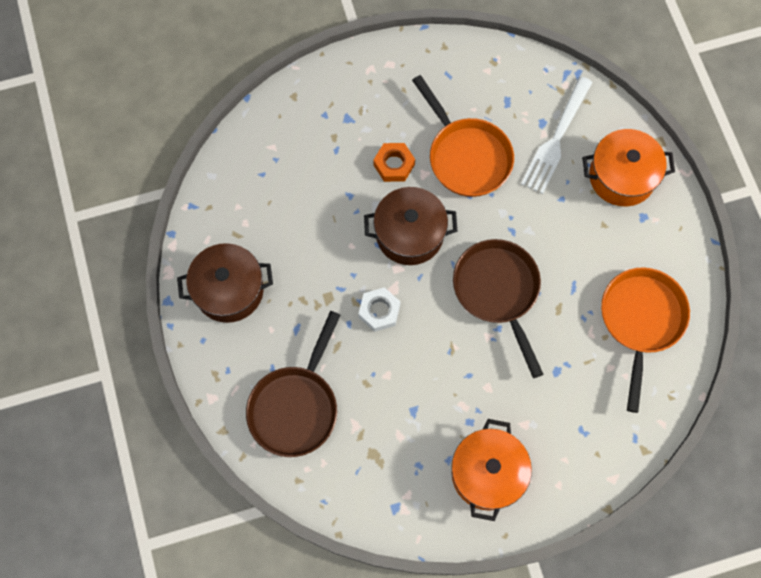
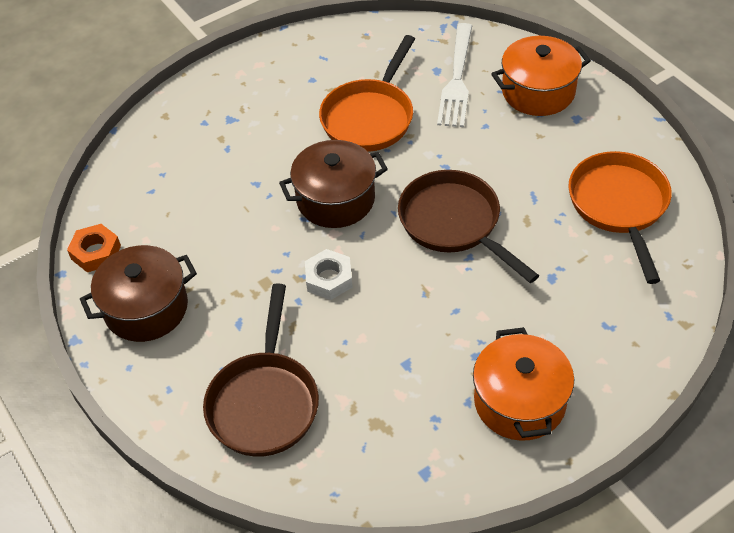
camera: 15 degrees left, 20 degrees down
orange nut [373,143,415,182] -> orange nut moved to [67,224,121,272]
orange pan [412,75,514,197] -> orange pan turned 75 degrees clockwise [319,35,415,152]

